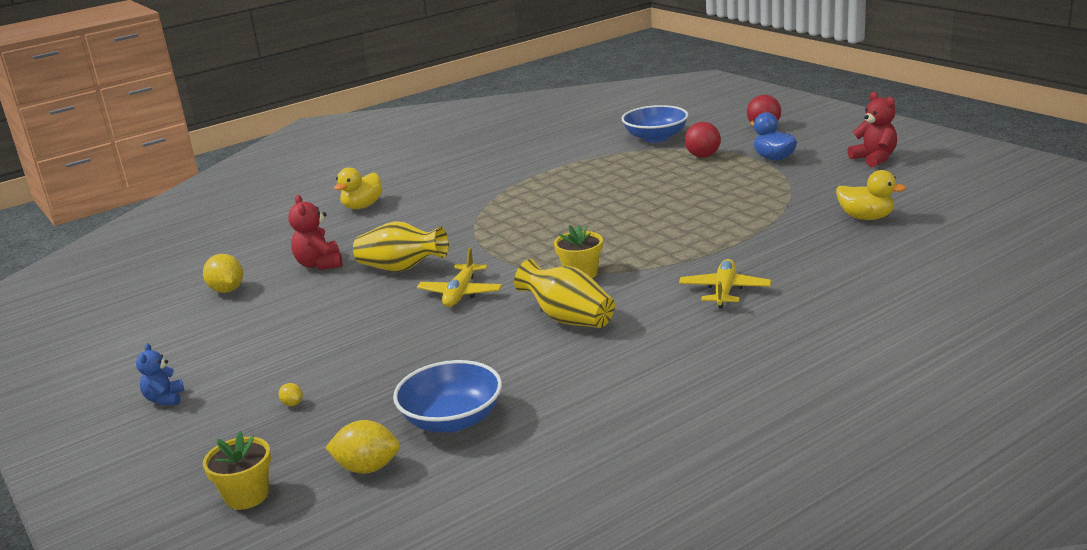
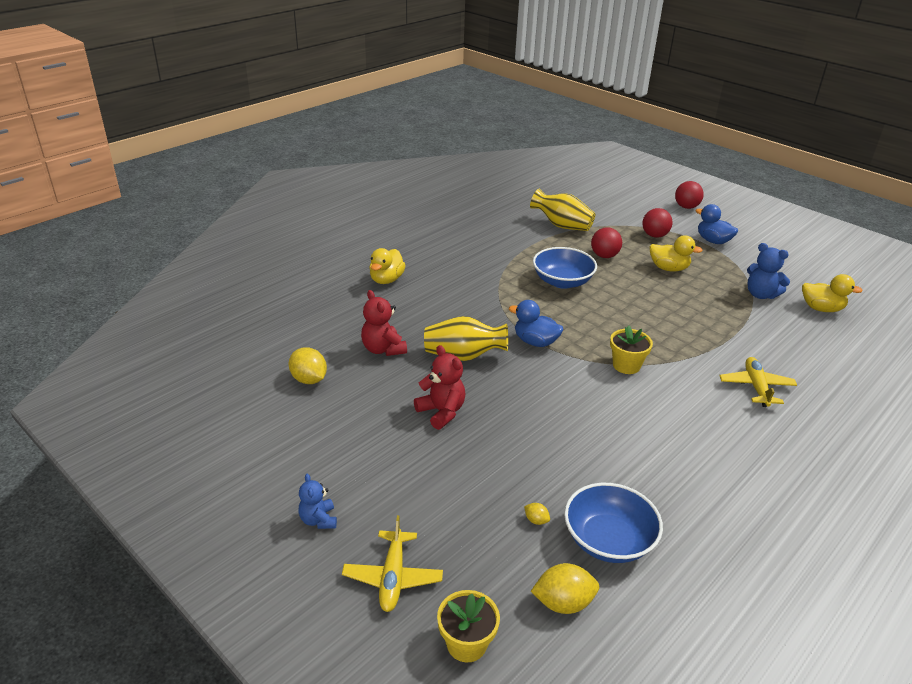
camera: 15 degrees left, 10 degrees up
yellow lemon [278,383,303,406] -> yellow lemon moved to [524,503,550,525]
yellow plane [417,248,502,307] -> yellow plane moved to [342,515,443,612]
yellow vase [514,259,615,328] -> yellow vase moved to [530,189,596,231]
blue bowl [621,105,689,143] -> blue bowl moved to [533,247,597,289]
red teddy bear [847,92,897,167] -> red teddy bear moved to [414,345,465,430]
none -> blue duck [509,300,563,347]
none -> red ball [591,227,622,258]
none -> yellow duck [649,235,703,272]
none -> blue teddy bear [747,243,790,299]

